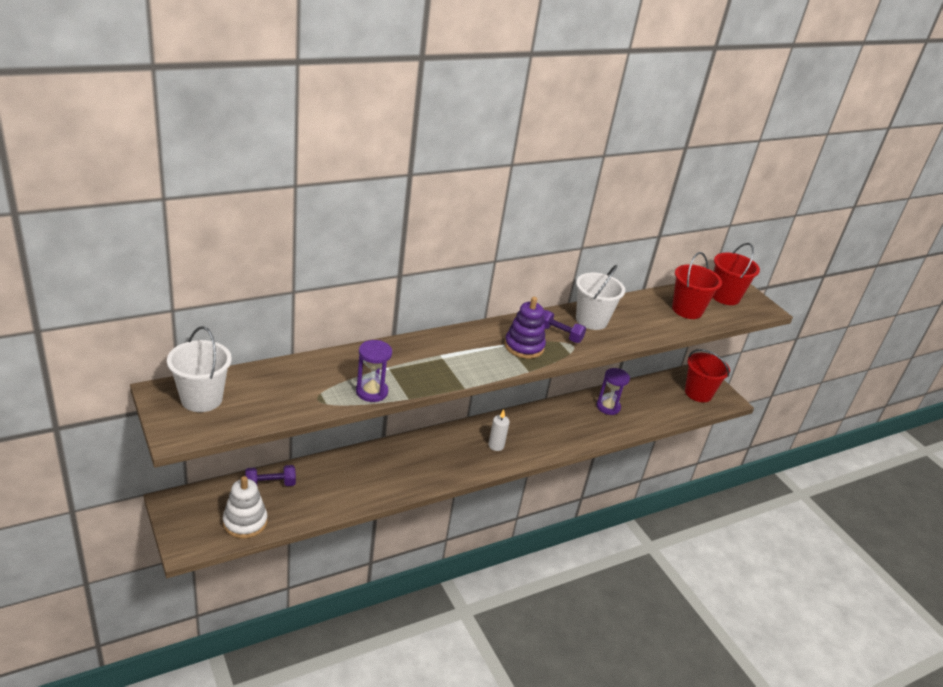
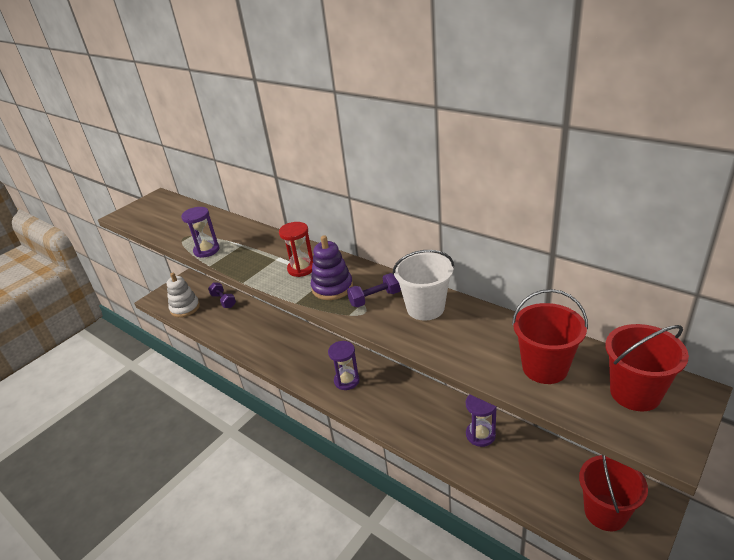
camera: 75 degrees right, 0 degrees up
white bucket [167,326,232,412] -> none
white candle [488,409,510,451] -> purple hourglass [328,341,360,390]
purple dumbbell [543,310,586,343] -> purple dumbbell turned 60 degrees clockwise [347,273,401,307]
none -> red hourglass [279,222,313,277]

